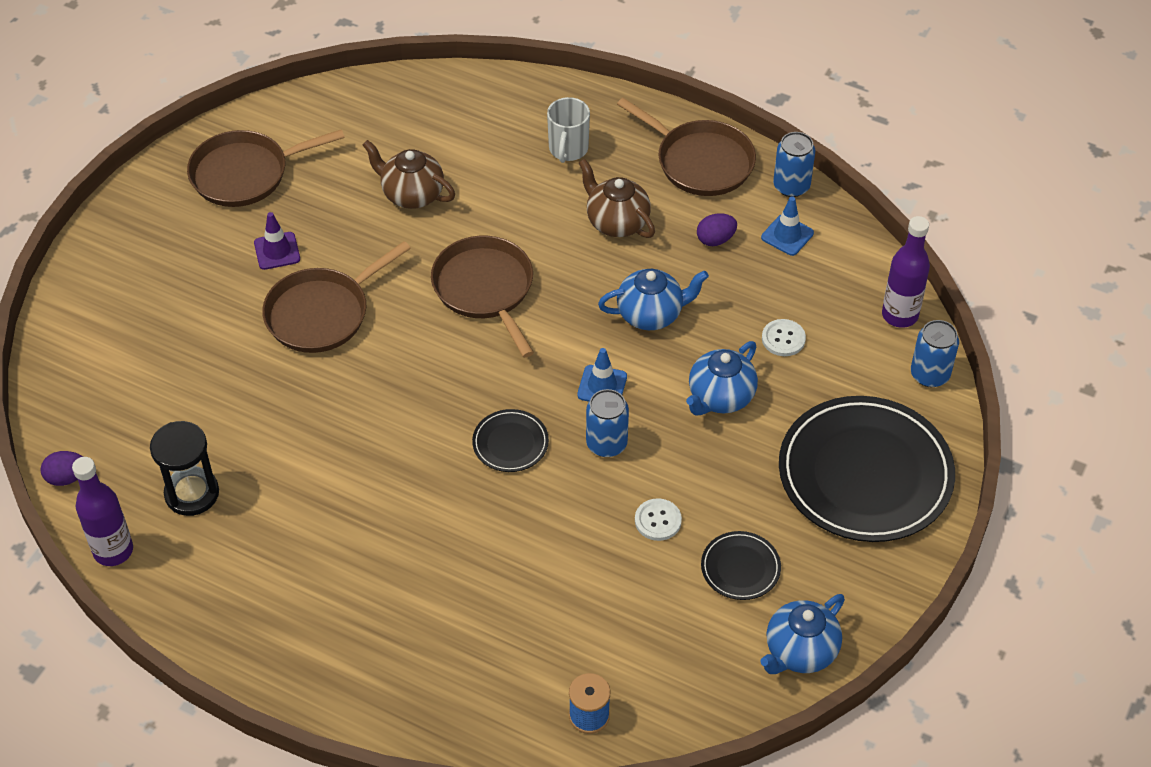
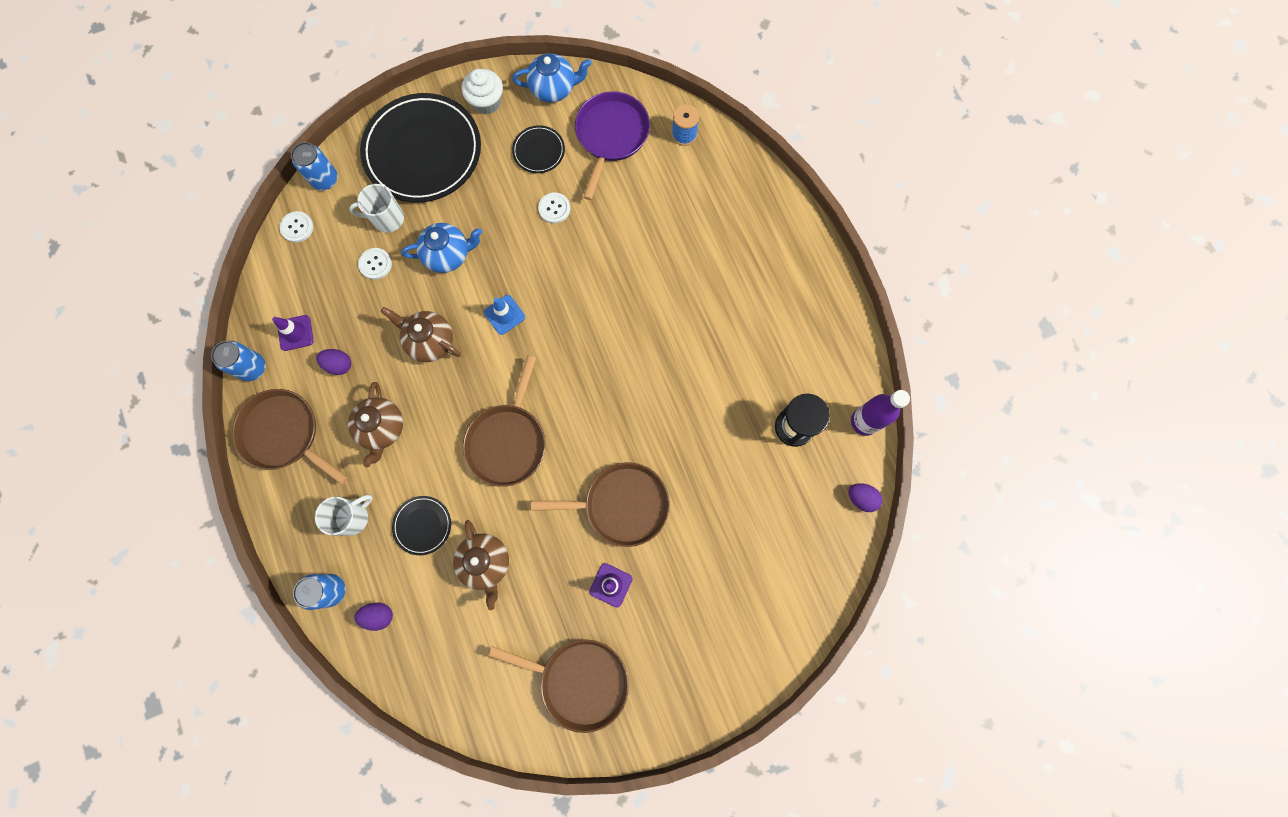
camera: 140 degrees left, 25 degrees up
black plate [472,409,549,472] -> black plate moved to [392,496,451,555]
blue can [586,389,629,457] -> blue can moved to [293,574,345,610]
blue teapot [598,269,709,330] -> brown teapot [381,307,461,362]
brown pan [617,98,756,196] -> brown pan turned 45 degrees counterclockwise [232,389,348,485]
blue traffic cone [761,196,814,256] -> purple traffic cone [272,315,314,351]
purple bottle [882,216,930,328] -> white button [280,211,313,243]
none -> white mug [349,184,404,233]
none -> purple egg [354,603,393,631]
none -> white cupcake [462,69,503,115]
none -> purple pan [575,91,650,200]

